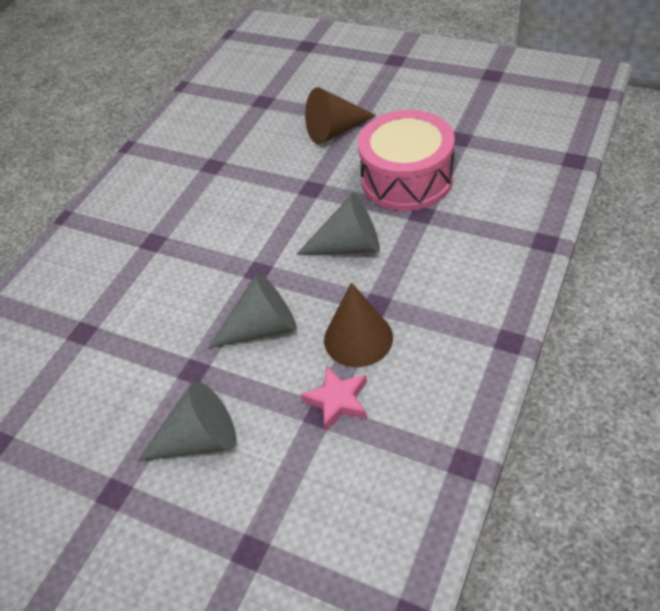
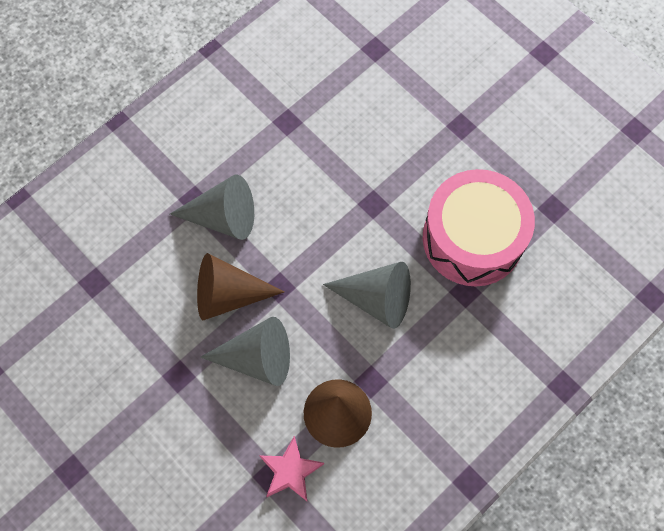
camera: 15 degrees right, 20 degrees up
grey cone [137,381,236,461] -> grey cone moved to [170,175,254,240]
brown cone [305,87,376,144] -> brown cone moved to [197,253,285,320]

